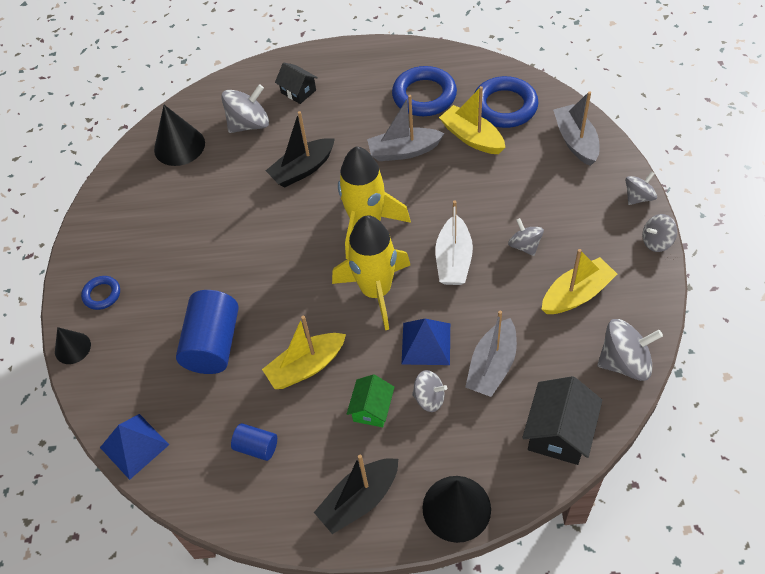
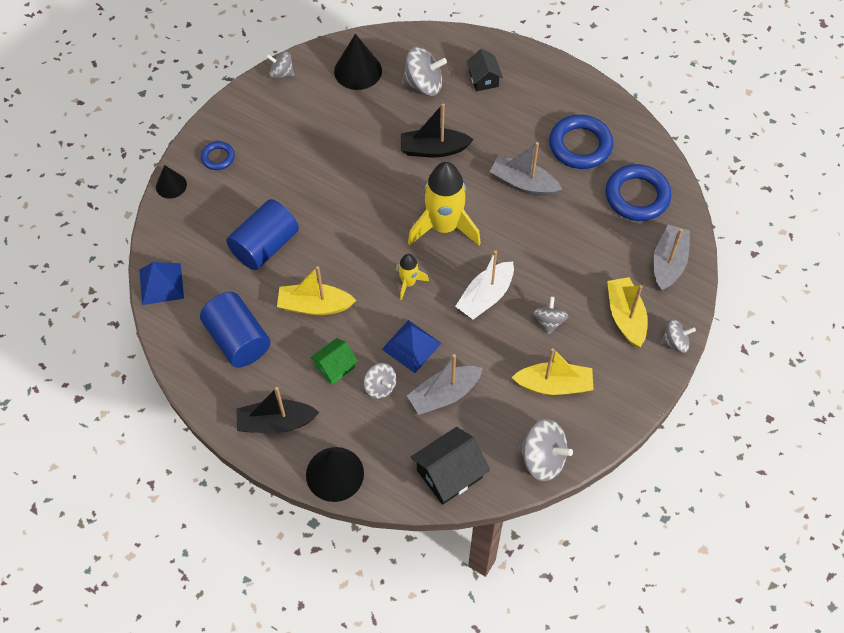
camera: 30 degrees right, 5 degrees up
blue cylinder [231,423,277,461] -> blue cylinder [200,292,270,367], size x1.94
yellow rocket [332,215,410,330] -> yellow rocket [396,254,429,300], size x0.49
yellow boat [439,86,506,154] -> yellow boat moved to [607,277,648,347]
grey spinning top [643,214,677,252] -> grey spinning top moved to [266,52,294,79]

